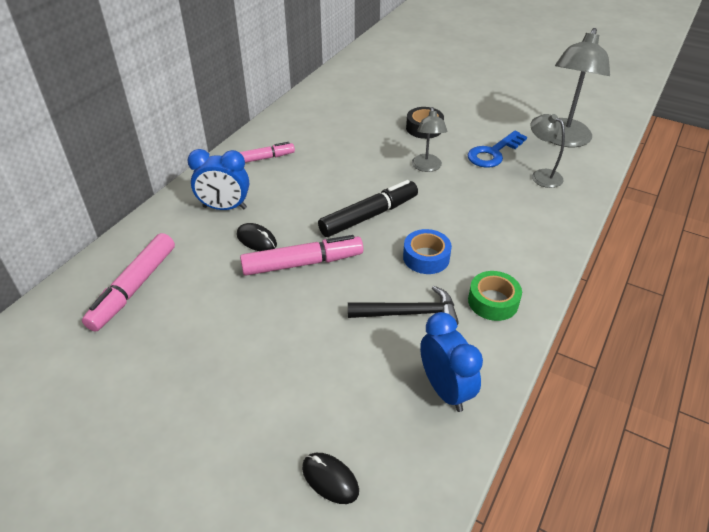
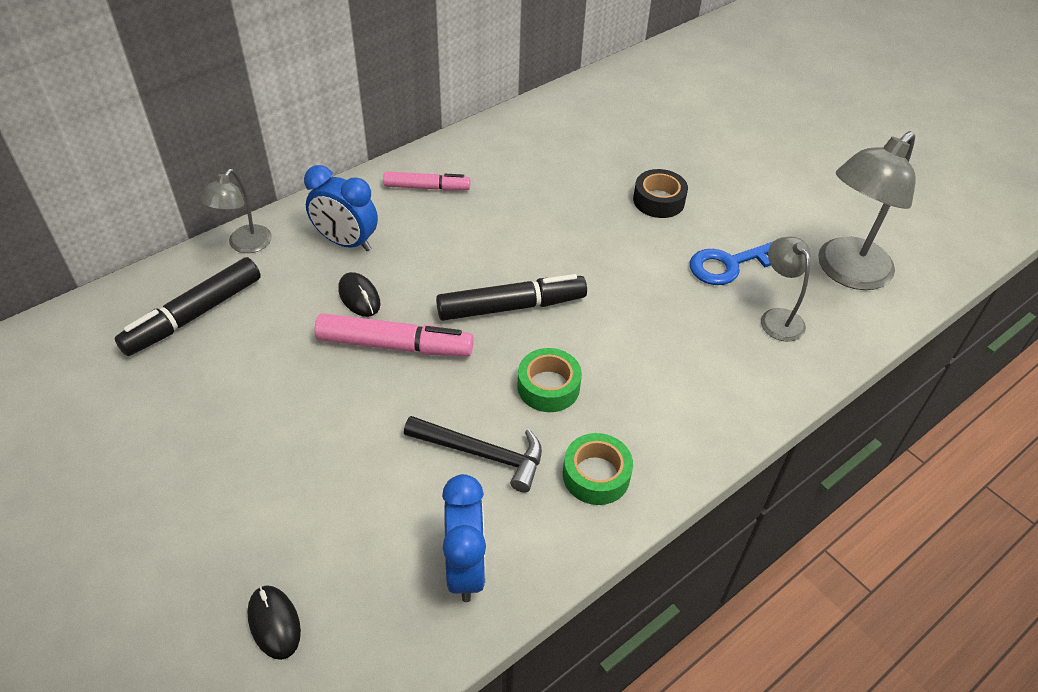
camera: 20 degrees right, 5 degrees up
pink marker [82,233,175,332] -> black marker [115,257,261,356]
blue tape [403,229,452,274] -> green tape [518,348,582,412]
grey lamp [412,107,447,172] -> grey lamp moved to [200,169,272,253]

